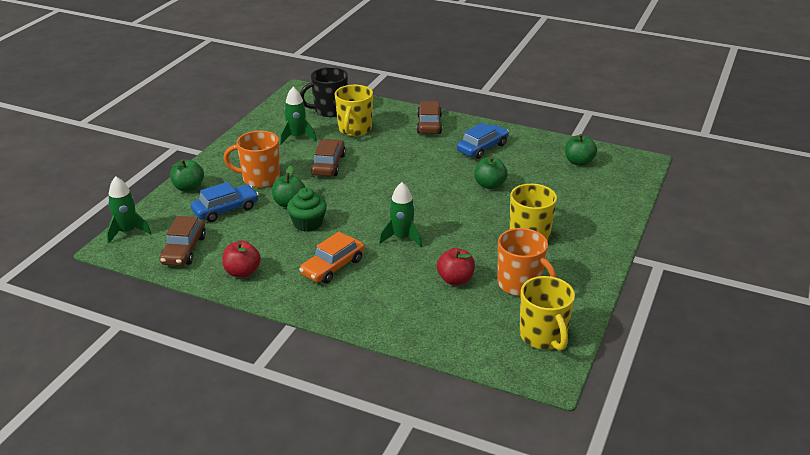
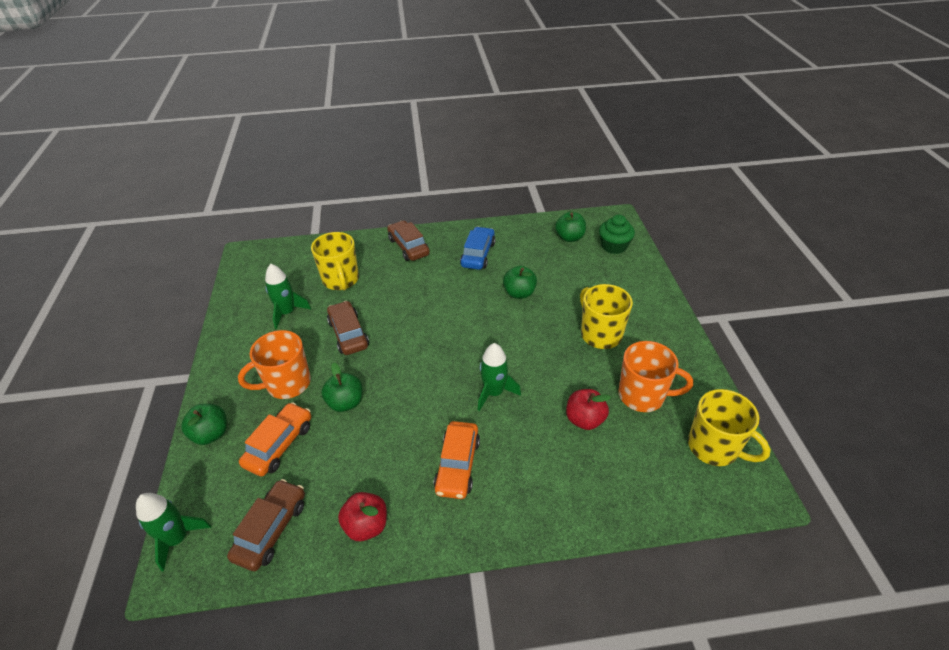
camera: 30 degrees left, 10 degrees up
brown car [160,216,206,266] -> brown car turned 135 degrees counterclockwise [227,479,305,571]
blue car [191,182,259,222] -> orange car [239,402,311,476]
green cupcake [287,188,327,232] -> green cupcake moved to [599,215,635,254]
black mug [300,67,348,117] -> none

